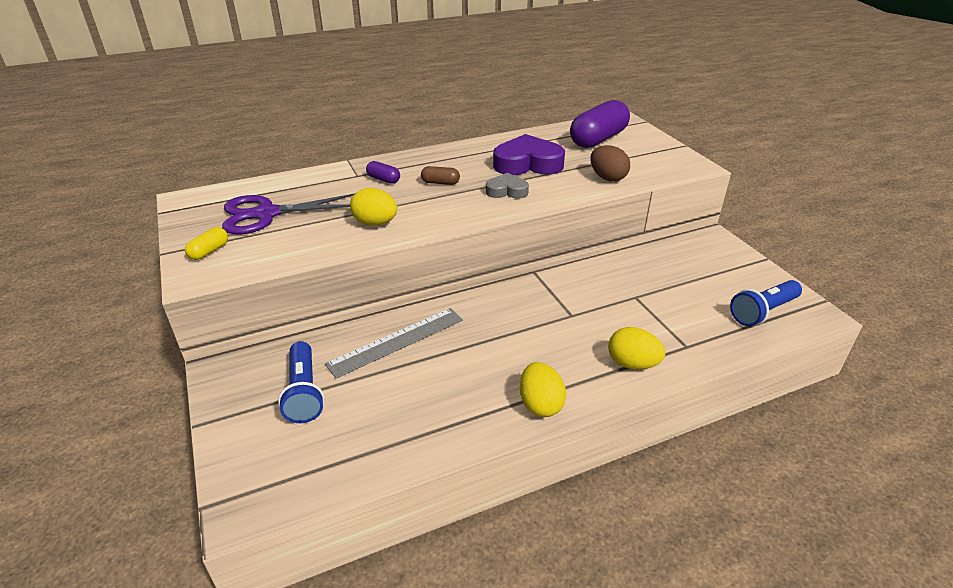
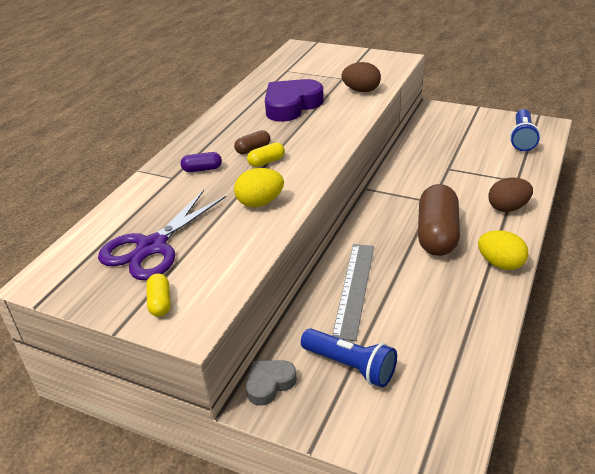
camera: 40 degrees left, 0 degrees up
grey heart [486,173,529,199] -> grey heart moved to [246,360,297,406]
purple capsule [570,100,630,148] -> none
yellow egg [608,327,665,369] -> brown egg [489,177,533,212]
none -> yellow capsule [247,142,285,167]
none -> brown capsule [418,184,460,256]

